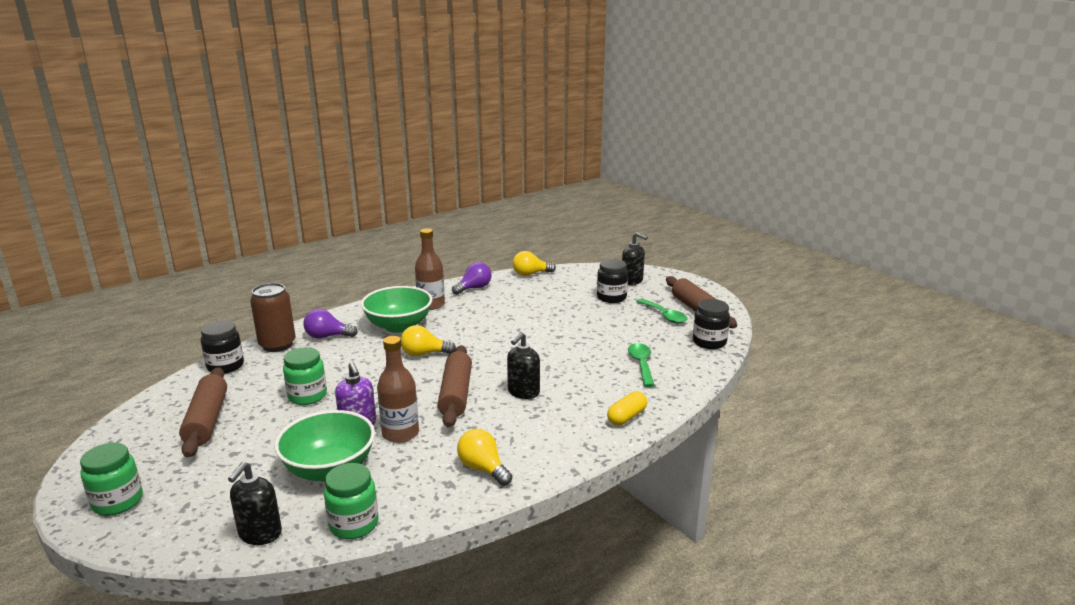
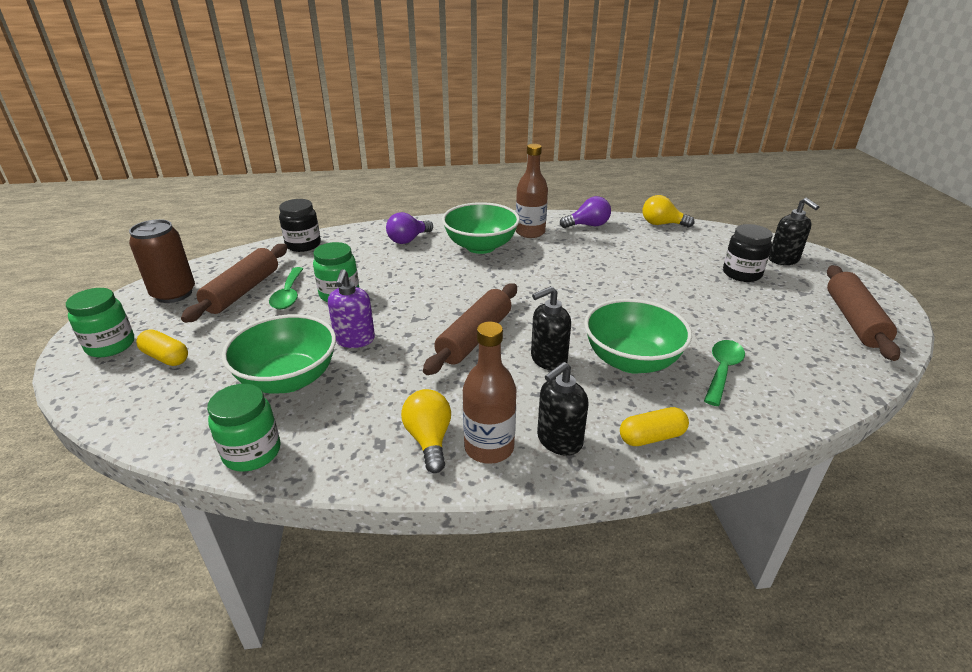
camera: 30 degrees right, 10 degrees up
black soap dispenser [228,462,282,545] -> black soap dispenser moved to [537,362,588,456]
brown can [250,283,296,352] -> brown can moved to [129,219,195,303]
purple light bulb [303,309,358,338] -> purple light bulb turned 75 degrees counterclockwise [386,212,433,244]
brown bottle [377,336,419,443] -> brown bottle moved to [463,322,516,464]
yellow light bulb [401,325,456,356] -> none
green spoon [636,299,687,323] -> green spoon moved to [269,267,303,309]
black jar [693,299,730,349] -> none
none -> yellow capsule [136,329,188,366]
none -> green bowl [584,299,692,374]

